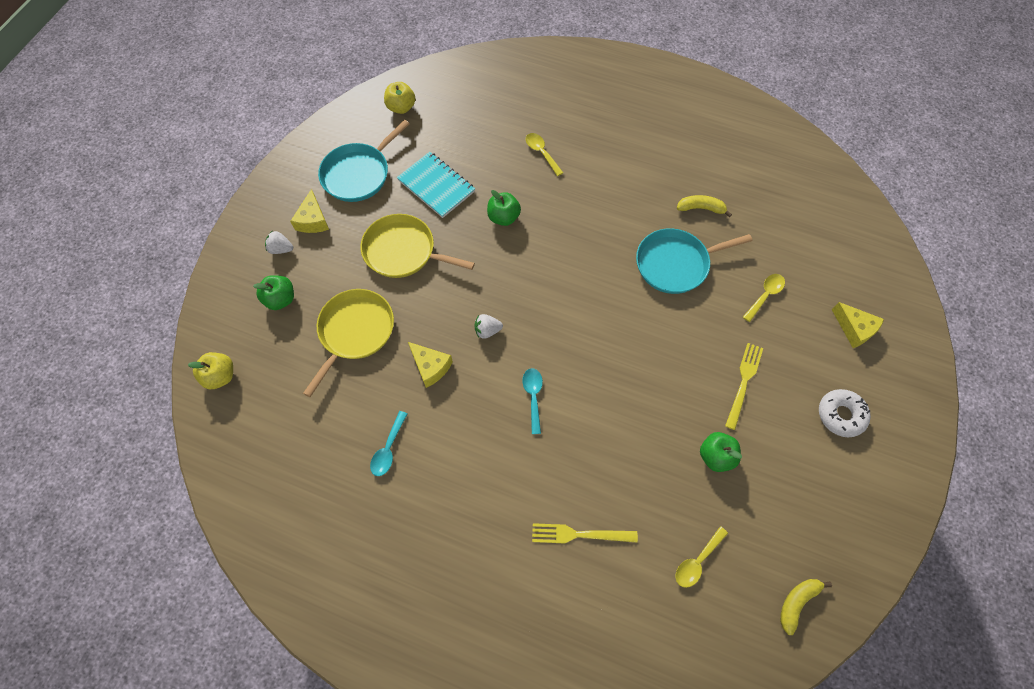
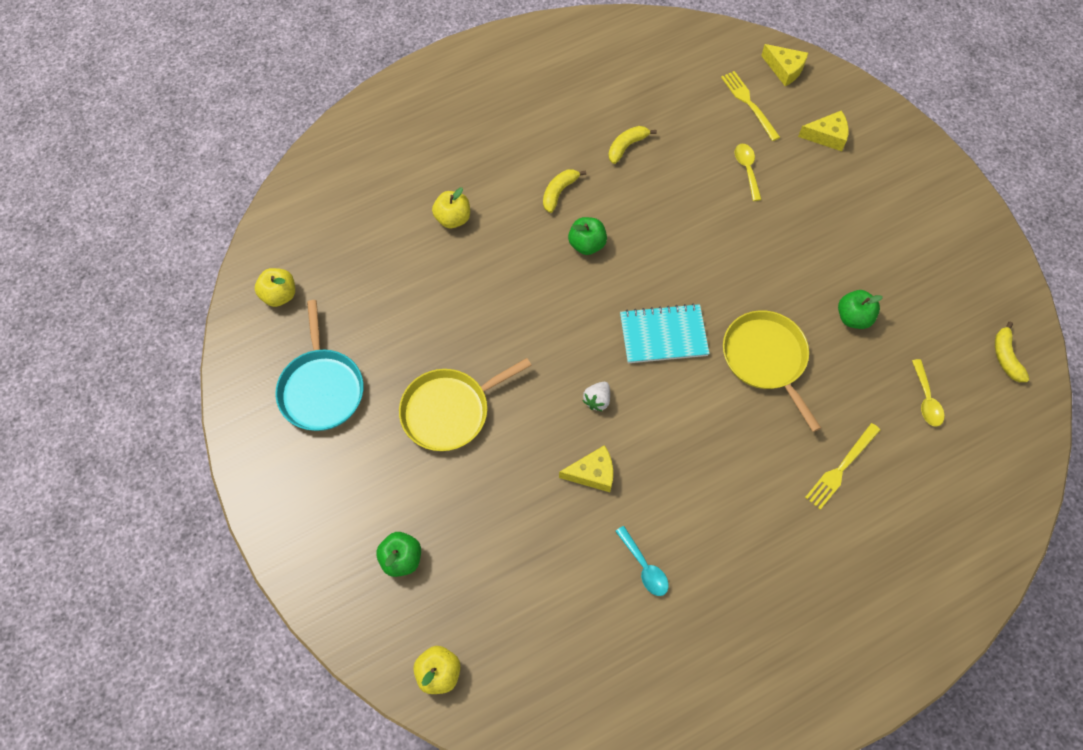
camera: 50 degrees left, 0 degrees up
white strawberry [265,231,293,254] -> none
yellow cheese [290,189,329,233] -> yellow cheese moved to [761,44,808,86]
yellow pan [303,289,394,397] -> yellow pan moved to [723,310,821,432]
turquoise notebook [397,152,475,218] -> turquoise notebook moved to [620,303,710,363]
green apple [487,190,521,226] -> green apple moved to [568,217,607,255]
turquoise spoon [522,368,543,434] -> none
yellow spoon [526,133,563,176] -> yellow apple [432,188,470,228]
turquoise pan [636,228,752,294] -> none
yellow fork [725,343,763,430] -> yellow fork moved to [721,71,780,141]
white donut [819,389,871,437] -> none
none -> yellow banana [543,169,586,213]

